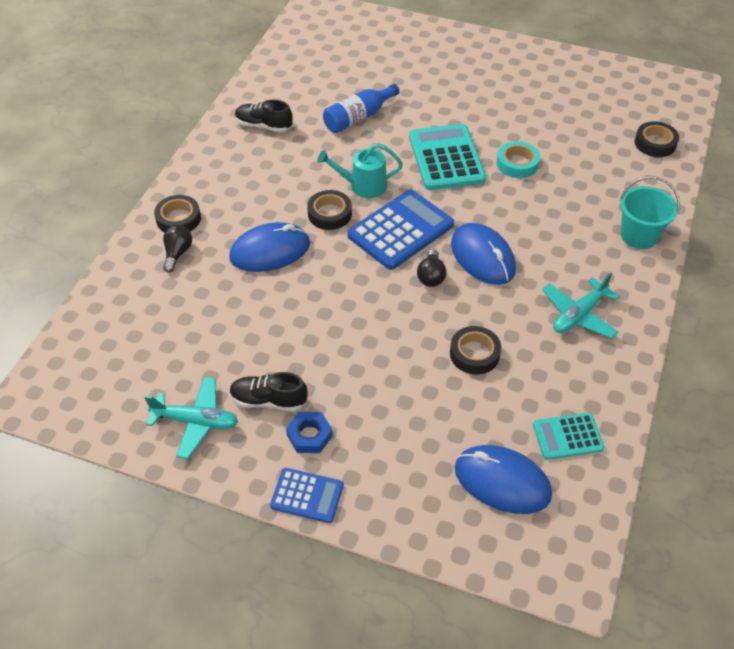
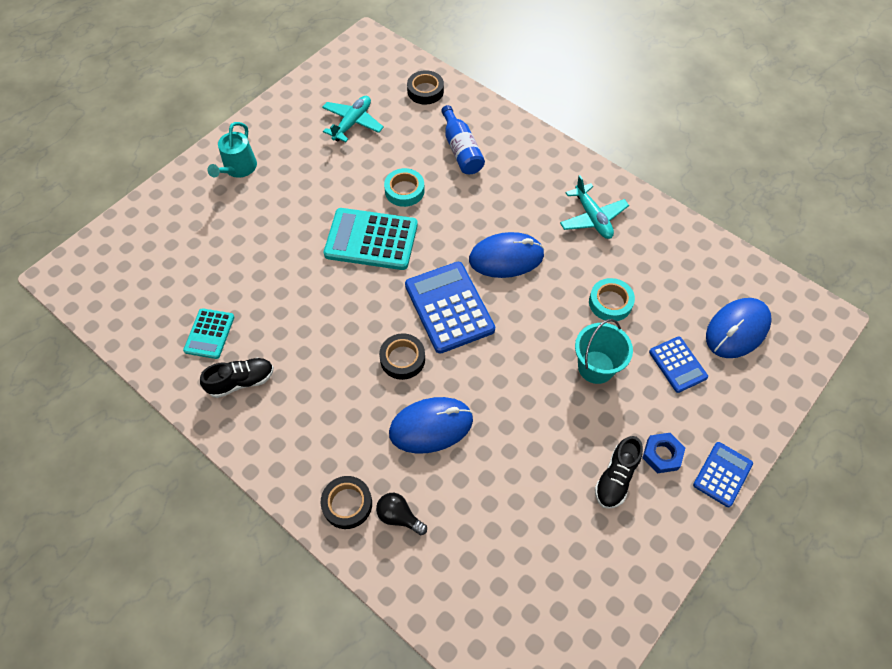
camera: 70 degrees left, 10 degrees up
turquoise plane [144,377,238,459] -> turquoise plane moved to [322,96,384,142]
blue mouse [229,222,310,272] -> blue mouse turned 75 degrees clockwise [389,397,473,454]
black shoe [235,100,293,132] -> black shoe turned 150 degrees counterclockwise [200,358,274,398]
turquoise watering can [317,143,403,198] -> turquoise watering can moved to [207,122,257,178]
blue bottle [323,84,399,133] -> blue bottle moved to [441,105,485,174]
black light bulb [417,249,446,287] -> none
black tape [450,326,501,374] -> turquoise tape [589,278,635,322]
turquoise calculator [533,413,604,460] -> turquoise calculator moved to [183,308,234,359]
turquoise bucket [620,176,680,249] -> turquoise bucket moved to [575,319,633,384]
none -> blue calculator [649,336,708,393]

